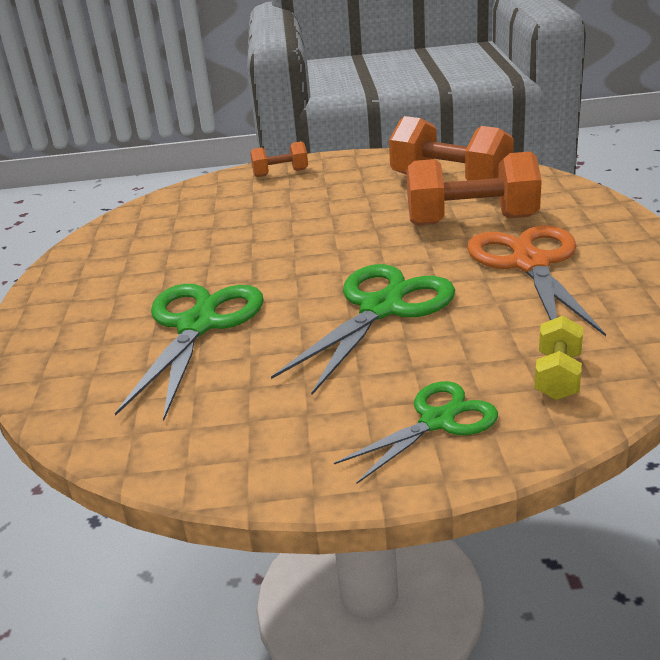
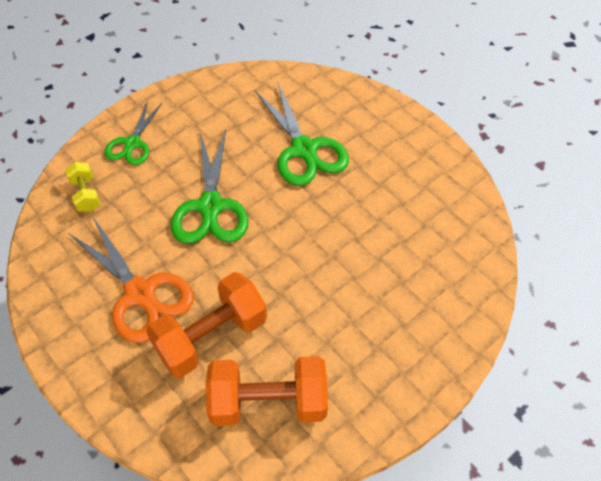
camera: 140 degrees right, 25 degrees up
orange dumbbell [250,141,308,177] -> none

